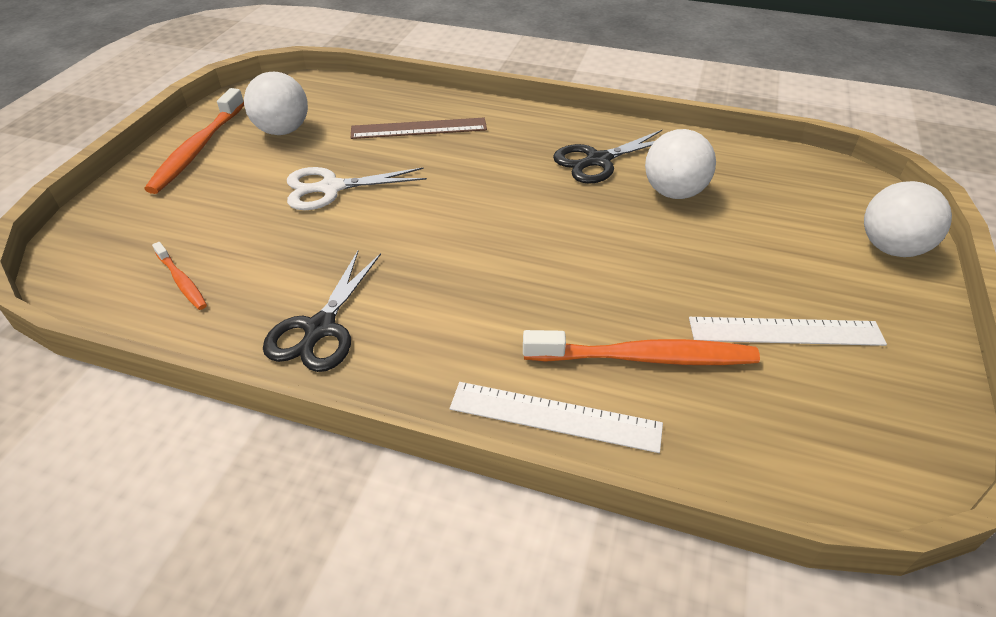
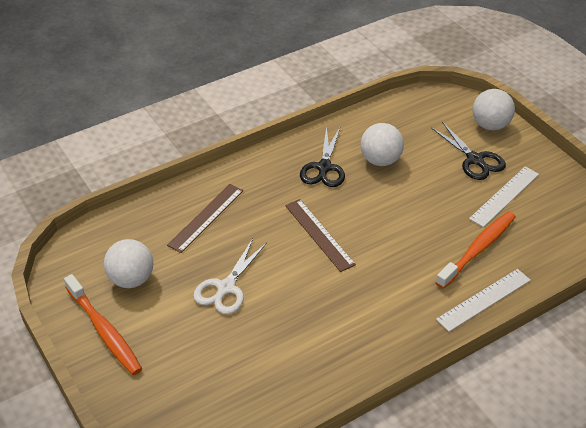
camera: 50 degrees left, 0 degrees up
orange toothbrush [152,242,207,310] -> none
black scissors [263,251,381,372] -> black scissors moved to [431,122,506,180]
none -> brown ruler [285,199,356,272]

